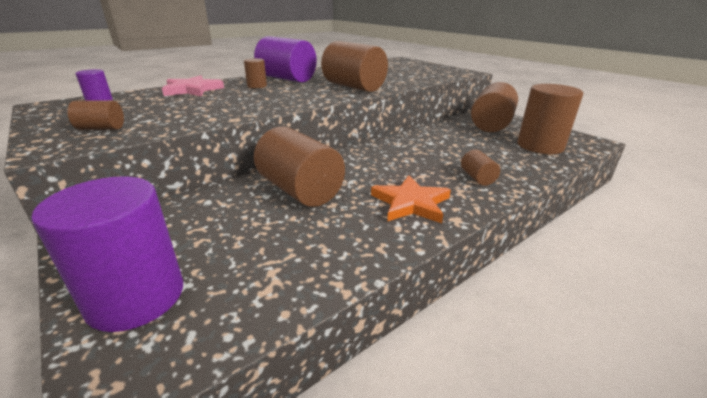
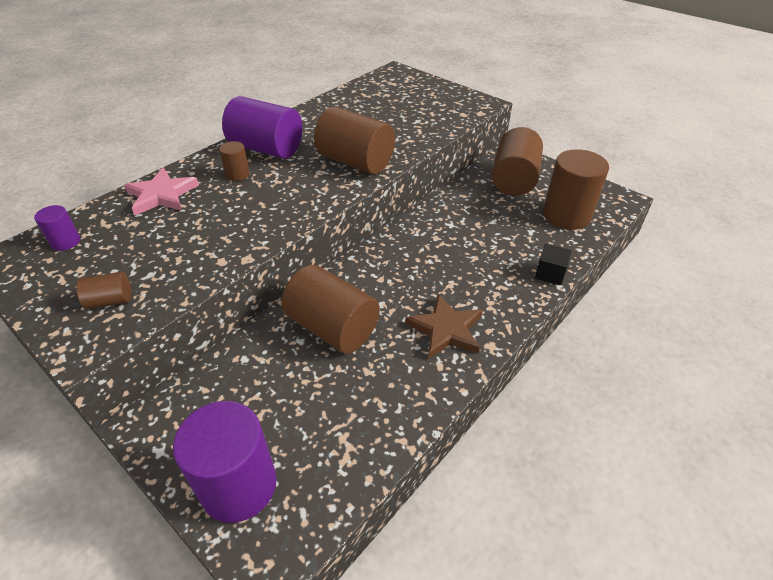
camera: 10 degrees left, 15 degrees up
orange star [371,175,451,223] -> brown star [405,294,483,358]
brown cylinder [461,149,500,186] -> none
none -> black cube [535,244,572,285]

